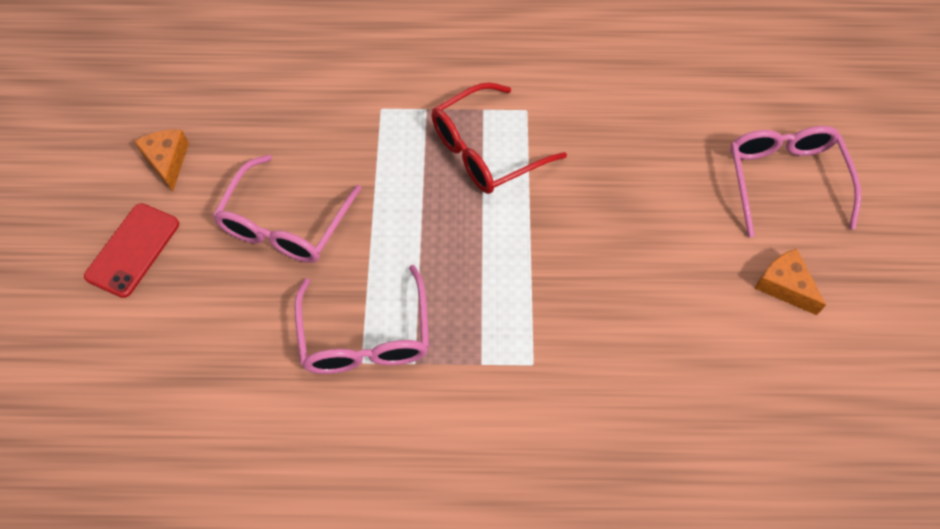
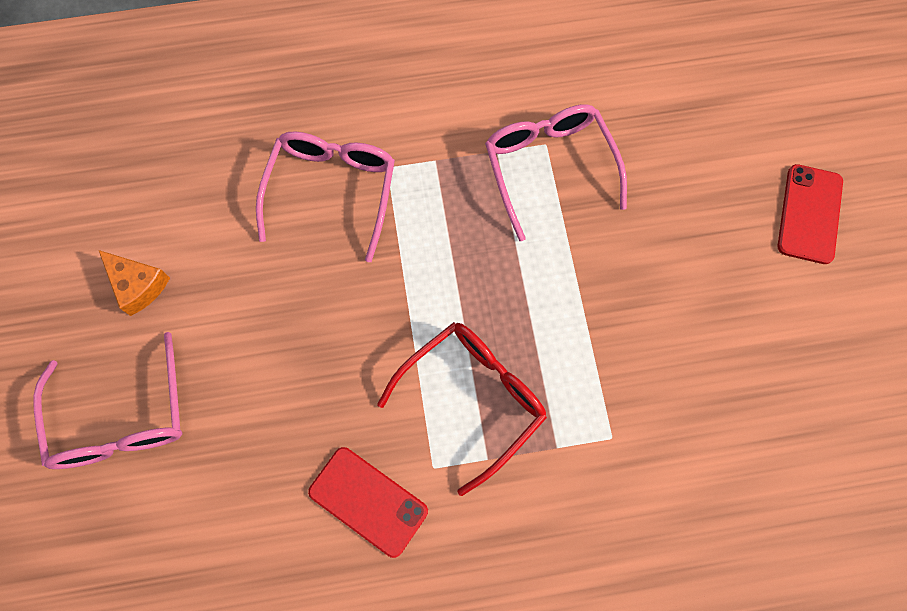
camera: 170 degrees right, 10 degrees up
orange cheese [134,130,189,192] -> none
pink glasses [213,155,362,263] -> pink glasses moved to [256,131,395,262]
none -> red phone [308,447,428,558]

